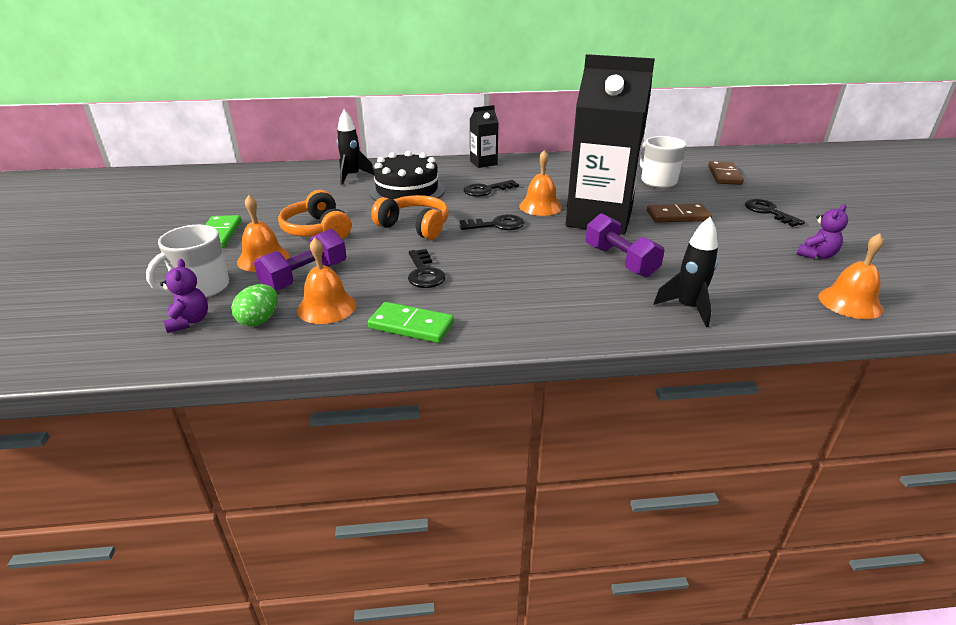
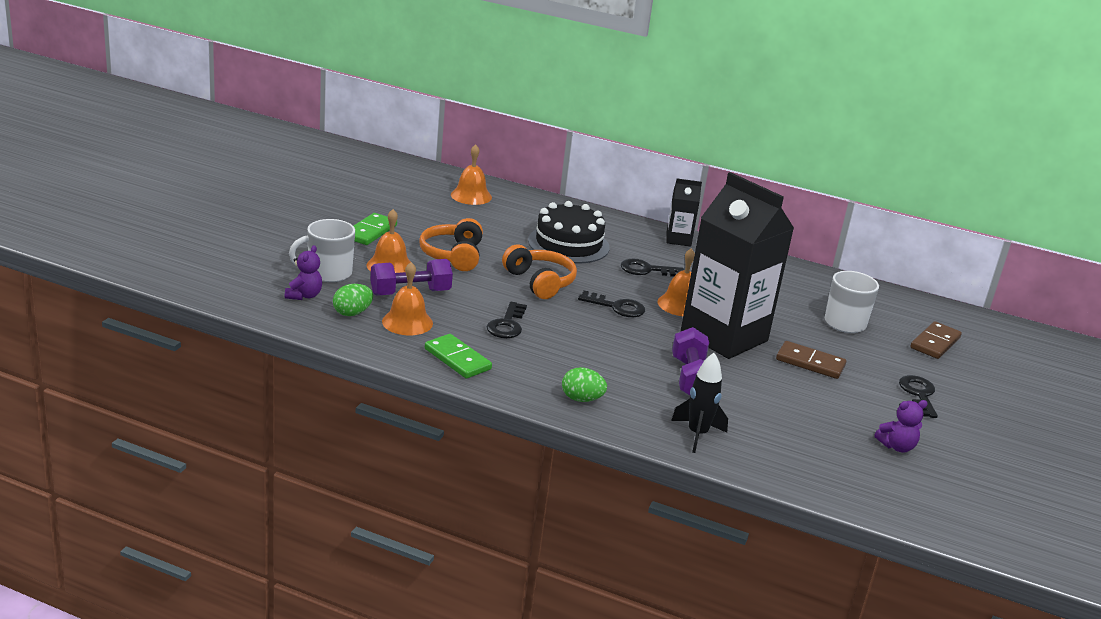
camera: 25 degrees right, 5 degrees down
black rocket [337,110,374,185] -> none
orange bell [818,233,884,319] -> orange bell moved to [451,144,492,205]
none -> green egg [562,367,607,402]

